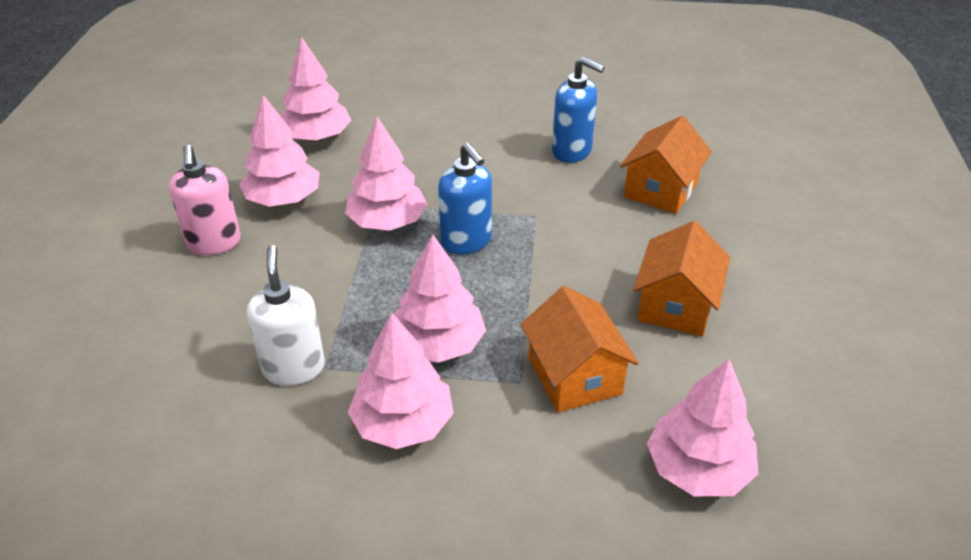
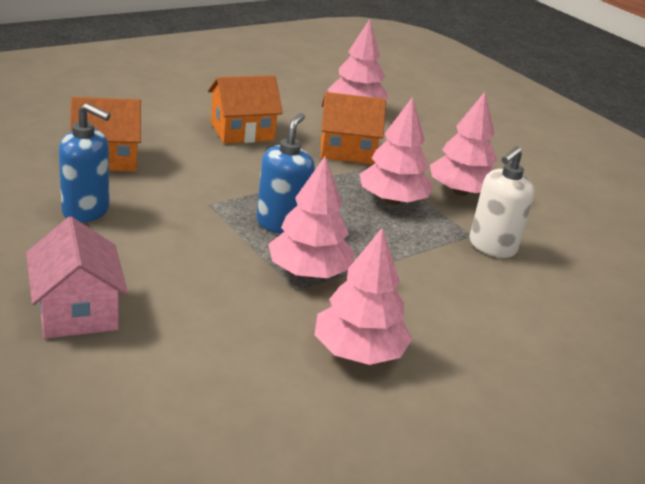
camera: 135 degrees left, 10 degrees down
pink soap dispenser [169,145,241,255] -> none
pink tree [281,37,351,142] -> none
orange house [520,286,639,412] -> orange house turned 60 degrees clockwise [321,92,386,164]
blue soap dispenser [552,57,605,163] -> blue soap dispenser turned 120 degrees clockwise [59,103,111,222]
none -> pink house [26,217,128,339]

